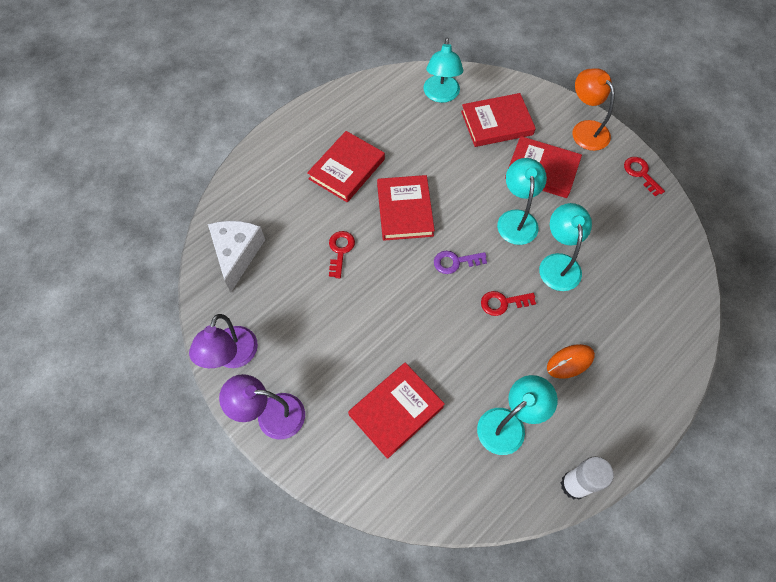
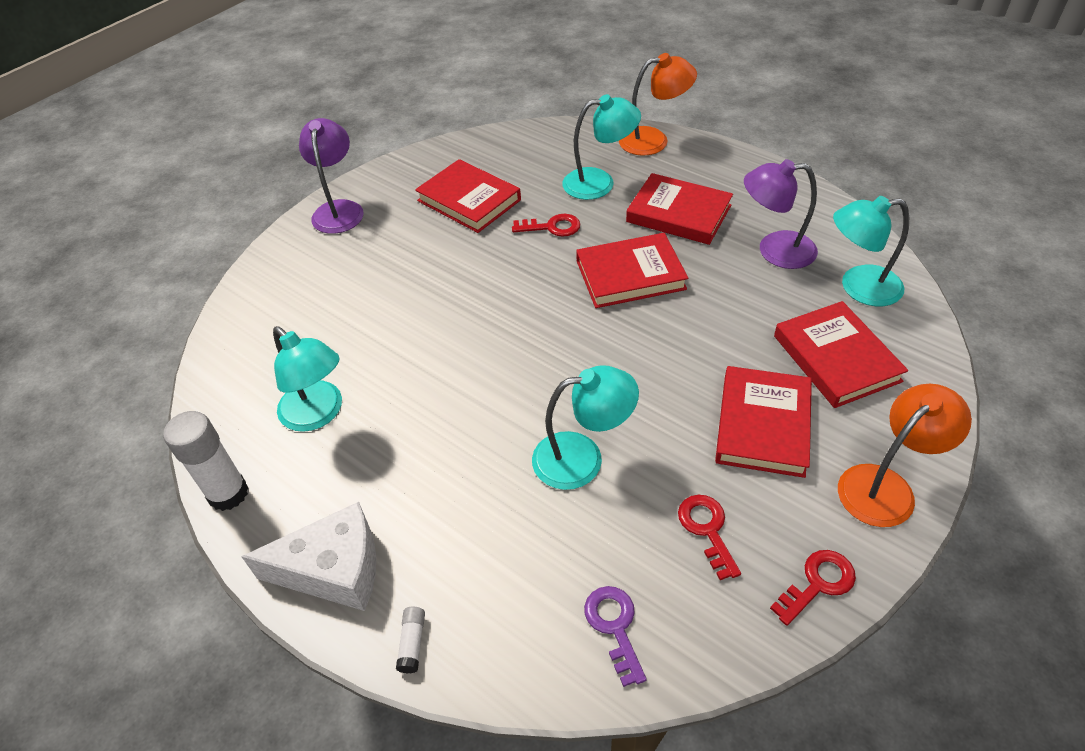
camera: 85 degrees right, 15 degrees down
purple lamp [189,314,258,368] -> purple lamp moved to [744,159,818,269]
white cheese [208,221,265,292] -> white cheese moved to [241,502,376,611]
red book [348,363,445,459] -> red book moved to [415,159,521,233]
purple key [434,251,487,274] -> purple key moved to [584,586,647,687]
red key [481,291,536,316] -> red key moved to [678,495,741,580]
turquoise lamp [497,158,547,245] -> turquoise lamp moved to [563,94,641,200]
orange mouse [547,344,595,379] -> none
none -> white glue stick [396,607,425,674]
none -> orange lamp [619,53,697,156]

